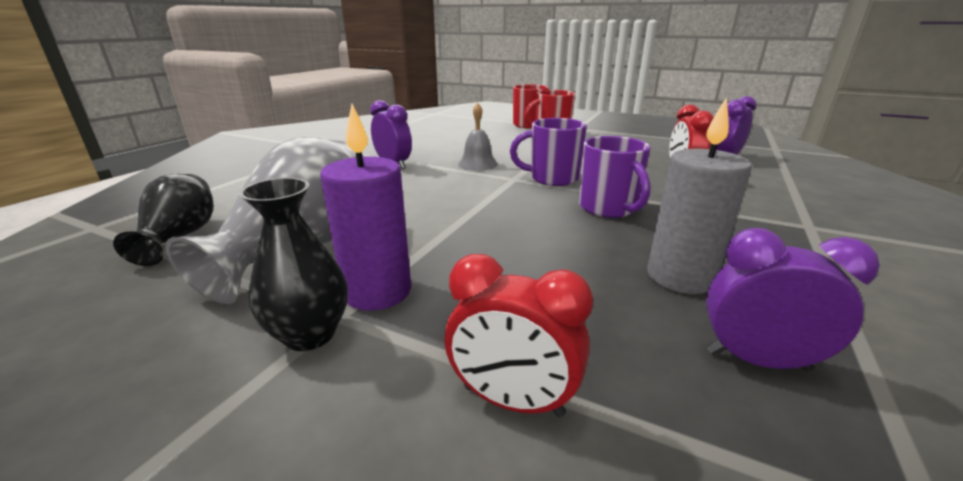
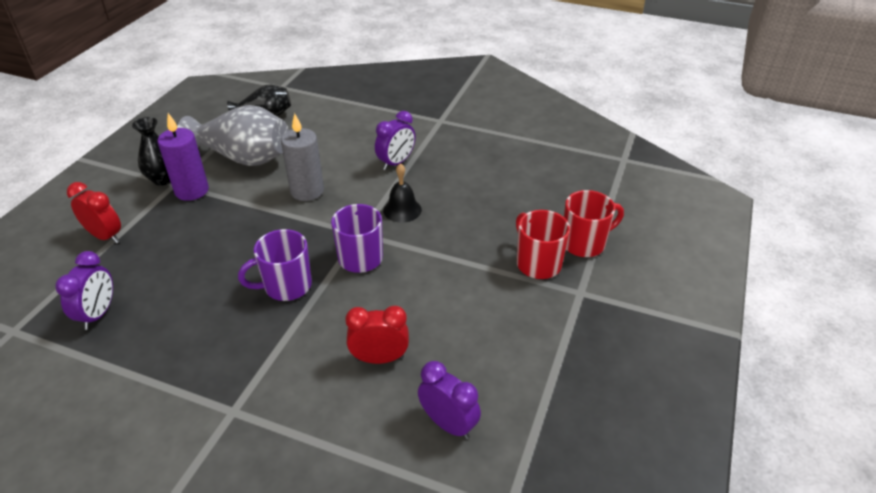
camera: 85 degrees right, 15 degrees up
red clock [445,254,593,417] -> red clock turned 105 degrees clockwise [67,182,121,243]
grey bell [458,103,498,171] -> black bell [383,163,422,223]
grey candle [647,98,752,294] -> grey candle moved to [281,113,324,201]

